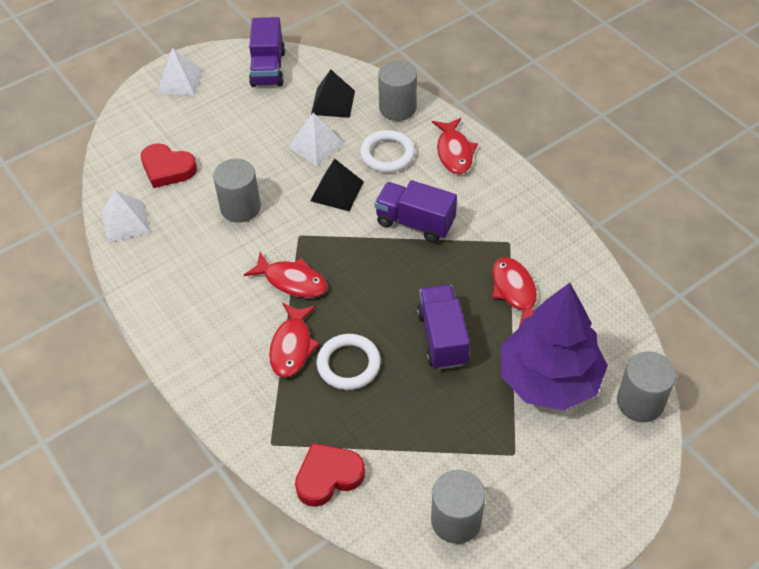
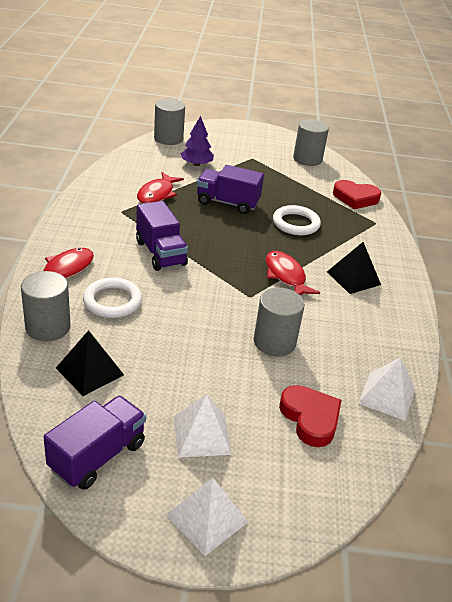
camera: 145 degrees left, 15 degrees down
red fish [269,303,320,378] -> none
white pyramid [288,113,345,166] -> white pyramid moved to [174,394,232,458]
black pyramid [310,159,364,211] -> black pyramid moved to [327,242,381,294]
purple truck [417,285,470,370] -> purple truck turned 75 degrees clockwise [197,165,264,214]
purple tree [501,283,608,411] -> purple tree [181,116,214,166], size x0.48

